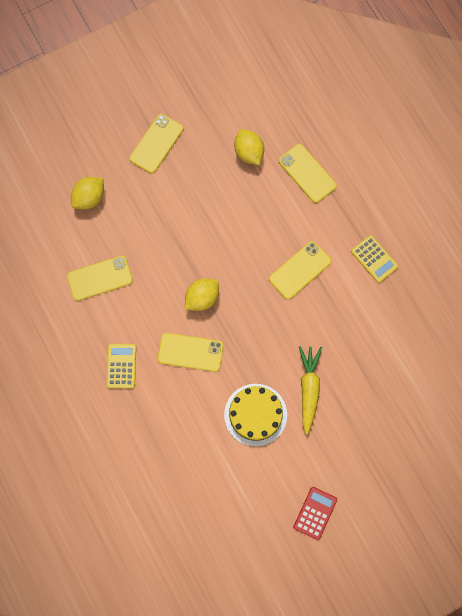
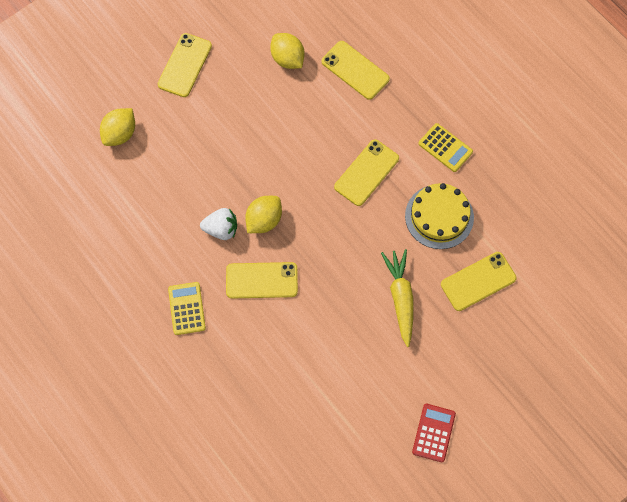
camera: 10 degrees left, 5 degrees down
yellow phone [67,256,133,301] -> yellow phone moved to [441,252,517,311]
yellow cake [224,384,287,447] -> yellow cake moved to [405,183,474,249]
none -> white strawberry [200,208,237,240]

